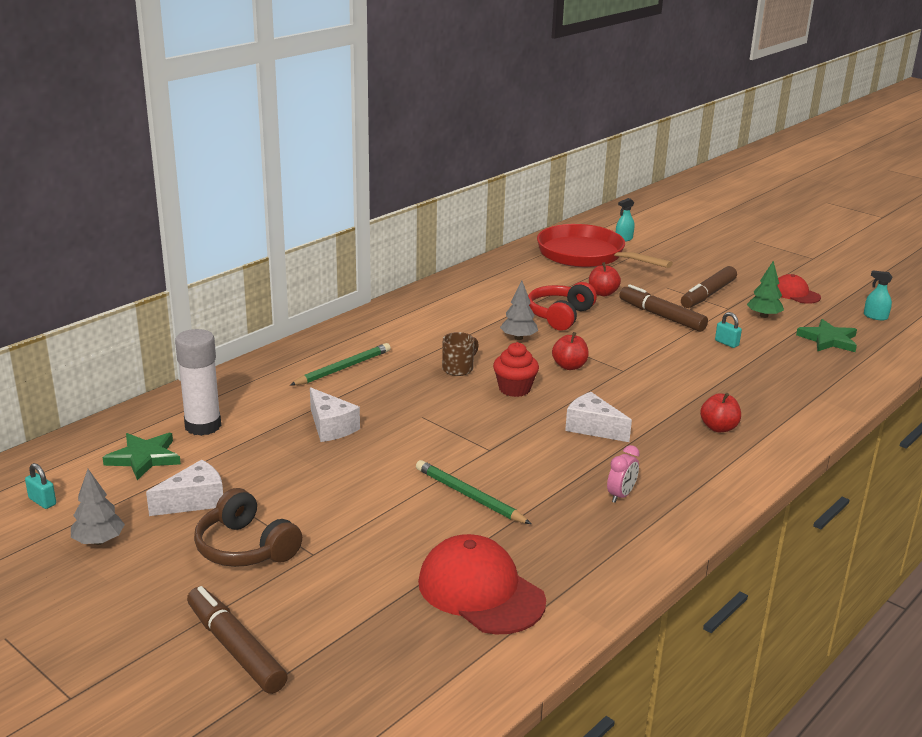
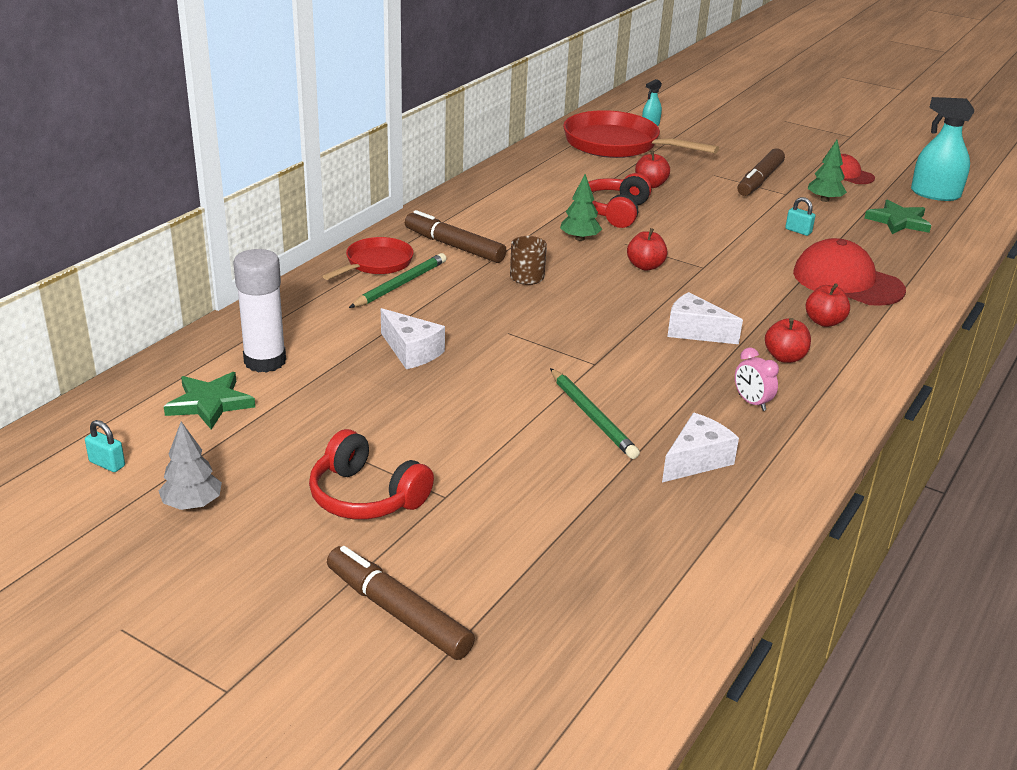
camera: 10 degrees left, 5 degrees up
white cheese [146,460,223,516] -> white cheese moved to [662,413,739,483]
brown headphones [194,488,302,567] -> red headphones [309,429,434,519]
green pencil [416,460,531,524] -> green pencil turned 150 degrees counterclockwise [550,368,640,459]
red cap [418,534,546,634] -> red cap moved to [793,238,906,306]
red cupcake [493,342,539,397] -> none
grey tree [500,281,538,340] -> green tree [560,174,602,241]
pink clock [607,445,640,503] -> pink clock turned 120 degrees clockwise [735,347,779,411]
brown marker [619,284,708,332] -> brown marker moved to [405,210,506,263]
turquoise spray bottle [864,270,893,320] -> turquoise spray bottle [911,97,974,201], size x1.93
none -> red pan [323,237,414,280]
none -> red apple [765,318,811,363]

